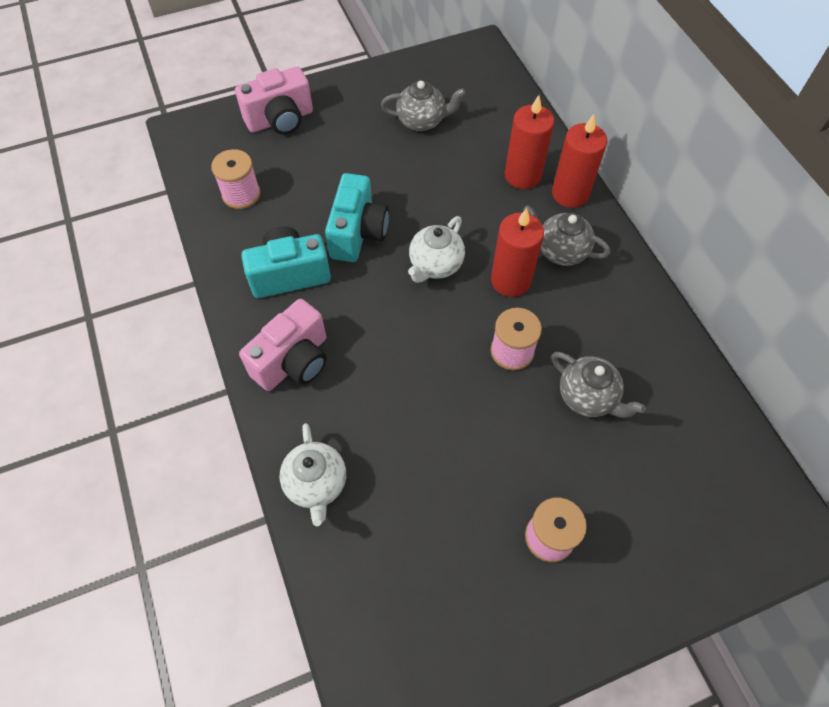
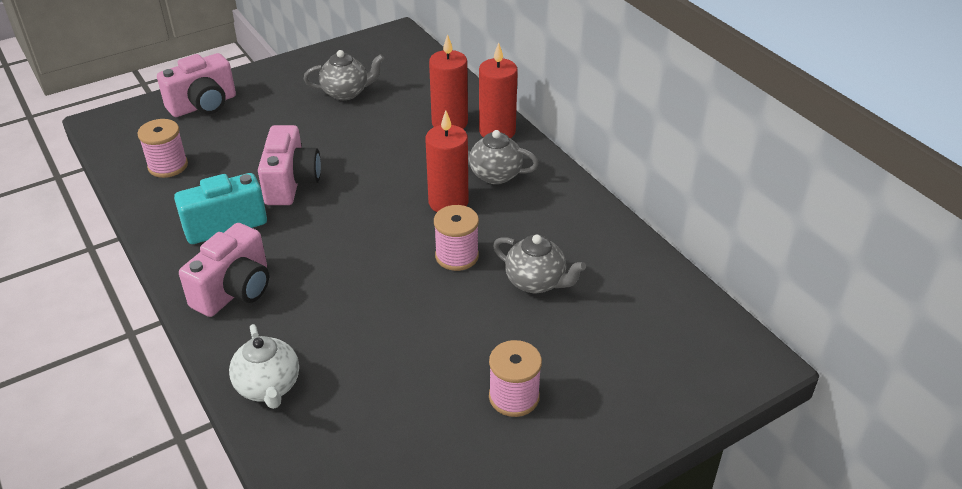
camera: 10 degrees left, 20 degrees down
turquoise camera [325,173,389,262] -> pink camera [258,125,321,205]
white teapot [408,216,465,283] -> none

